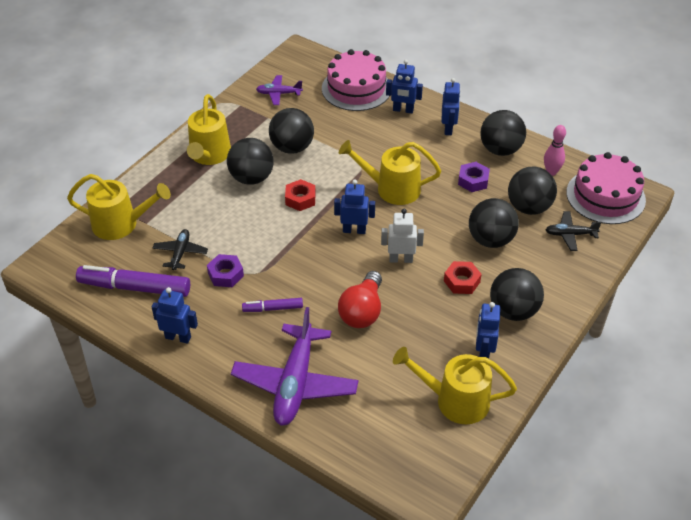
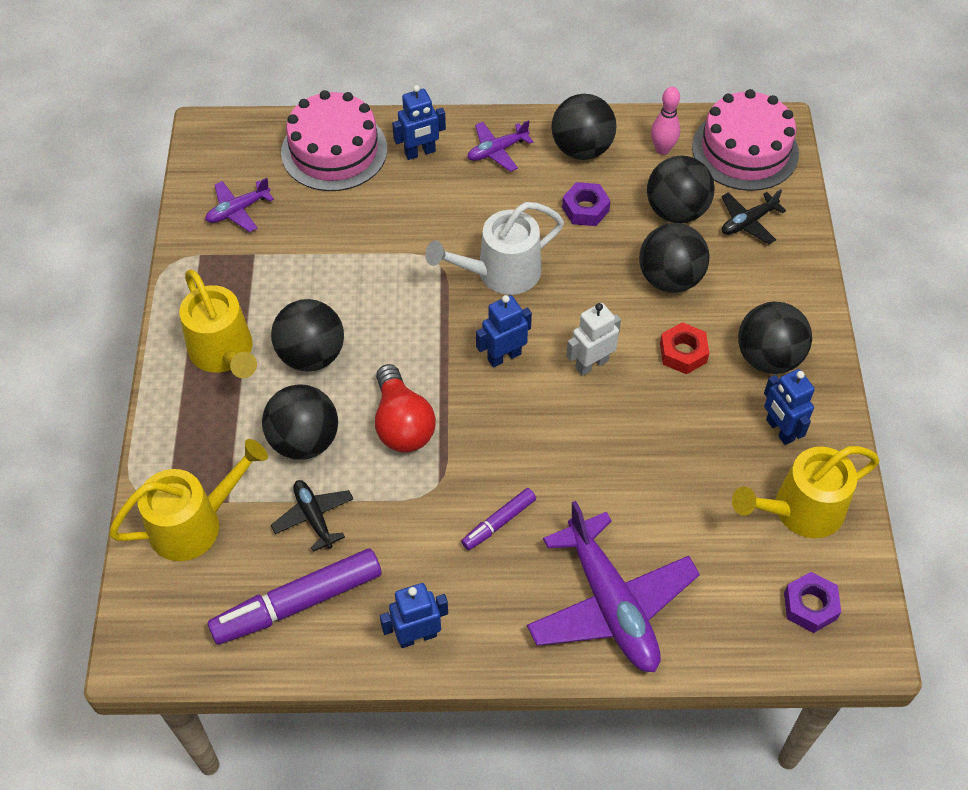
camera: 35 degrees left, 10 degrees up
purple nut [207,254,244,287] -> purple nut moved to [784,572,841,633]
black ball [269,108,314,154] -> black ball moved to [262,384,338,460]
red nut [285,179,316,211] -> none
red light bulb [338,271,382,328] -> red light bulb moved to [375,364,436,453]
yellow watering can [339,140,441,205] -> white watering can [425,202,564,295]
blue robot [441,78,461,135] -> purple plane [467,120,533,172]

